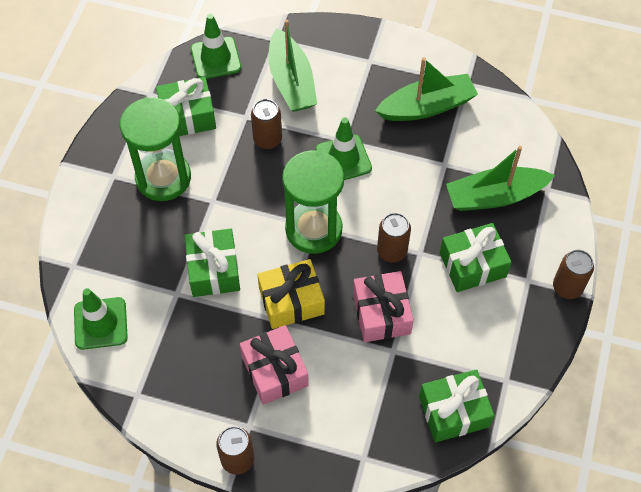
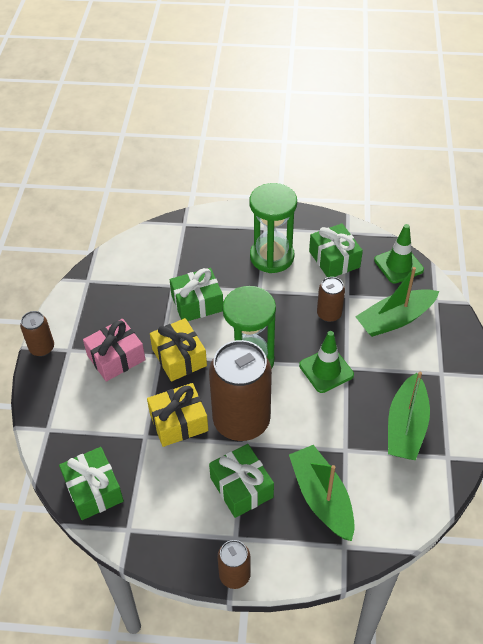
camera: 80 degrees right, 10 degrees down
green traffic cone [74,288,128,350] -> none
pink gift [353,271,414,342] -> yellow gift [147,383,208,447]
green boat [375,58,478,121] -> green boat turned 45 degrees clockwise [388,372,430,460]
brown can [377,213,411,262] -> brown can [209,340,272,441], size x2.08

